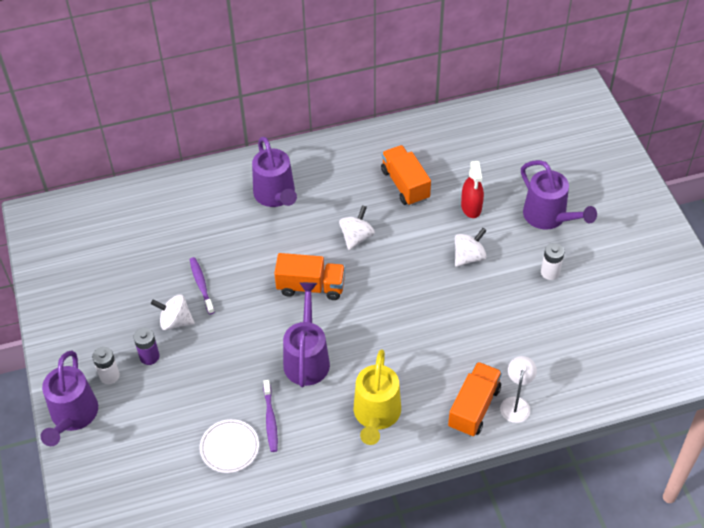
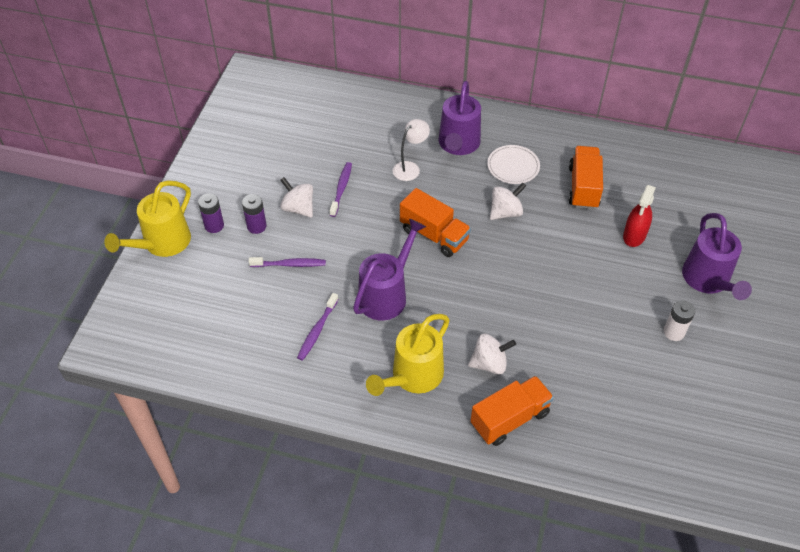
camera: 30 degrees right, 0 degrees up
purple watering can [40,351,98,446] -> yellow watering can [104,181,191,257]
white battery [92,347,120,384] -> purple battery [198,193,224,233]
white plate [200,419,259,473] -> white plate moved to [487,145,540,184]
white spinning top [455,228,487,267] -> white spinning top moved to [468,334,516,374]
white lamp [500,356,537,423] -> white lamp moved to [393,119,430,181]
none -> purple toothbrush [249,257,326,267]

